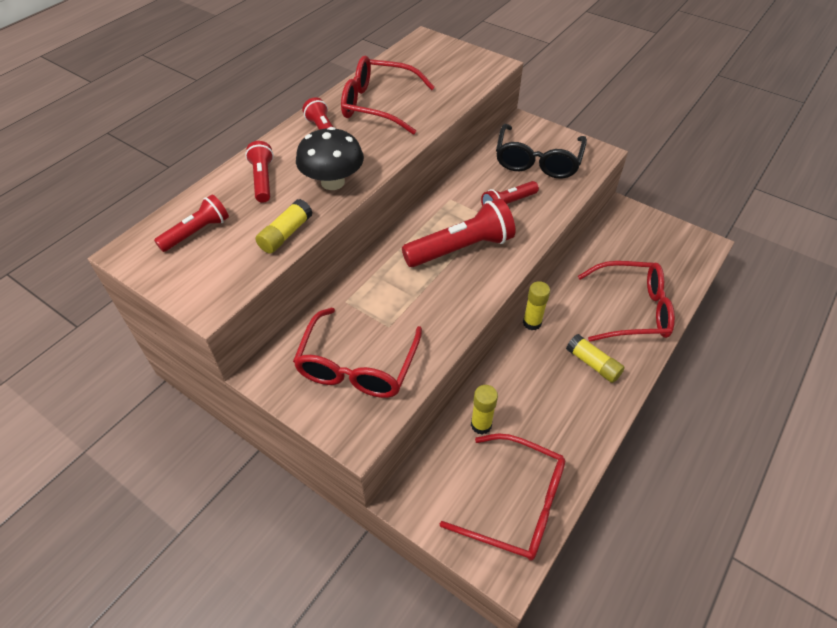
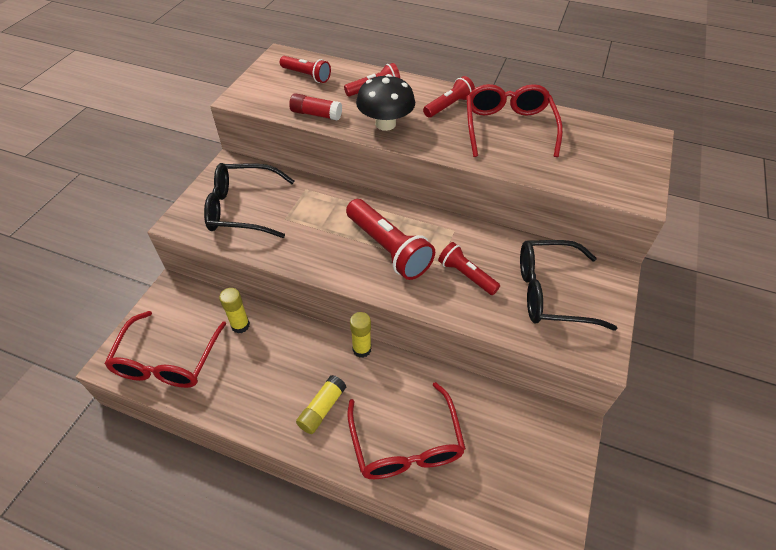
camera: 75 degrees right, 0 degrees up
yellow glue stick [256,199,313,254] -> red glue stick [289,93,342,121]
red glasses [293,307,422,398] -> black glasses [204,163,294,238]

